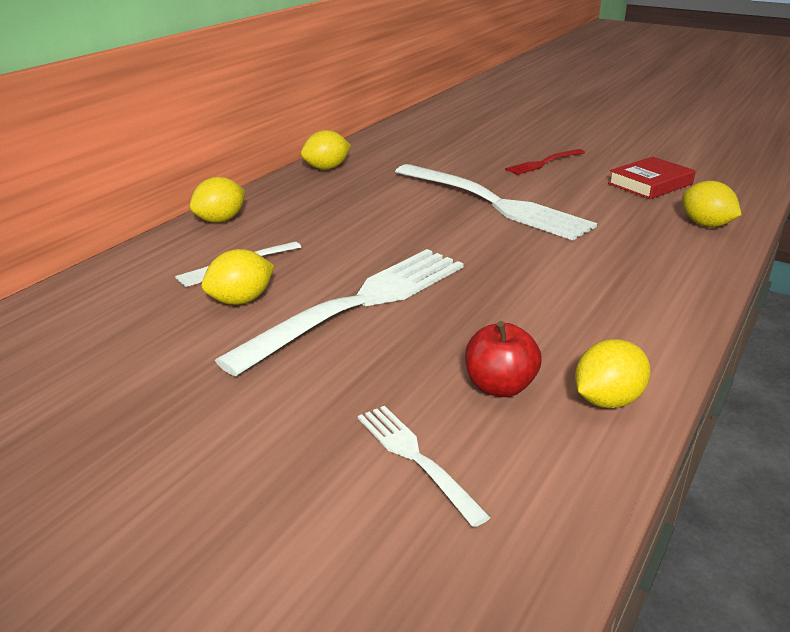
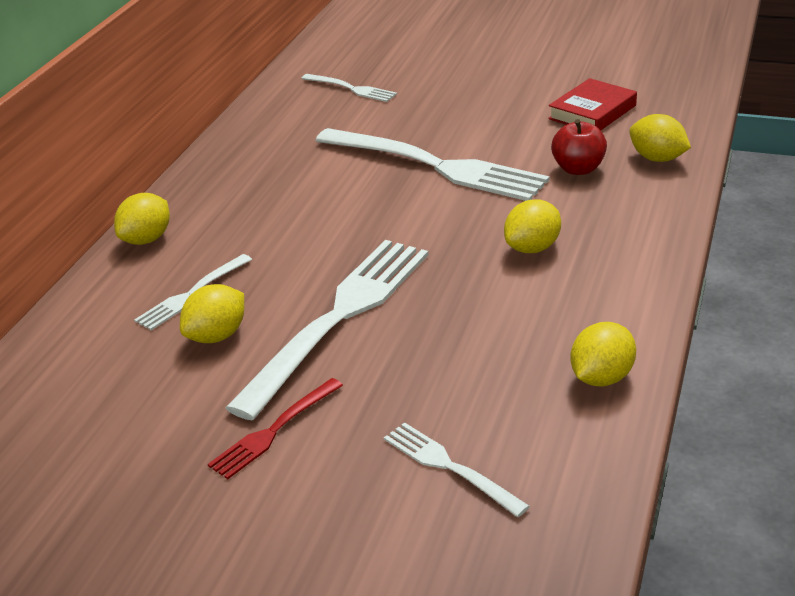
camera: 10 degrees left, 5 degrees up
yellow lemon [301,130,351,170] -> yellow lemon moved to [504,199,561,253]
red apple [465,321,542,397] -> red apple moved to [551,119,607,175]
red fork [505,149,585,175] -> red fork moved to [208,378,343,479]
none -> white fork [301,74,397,102]

